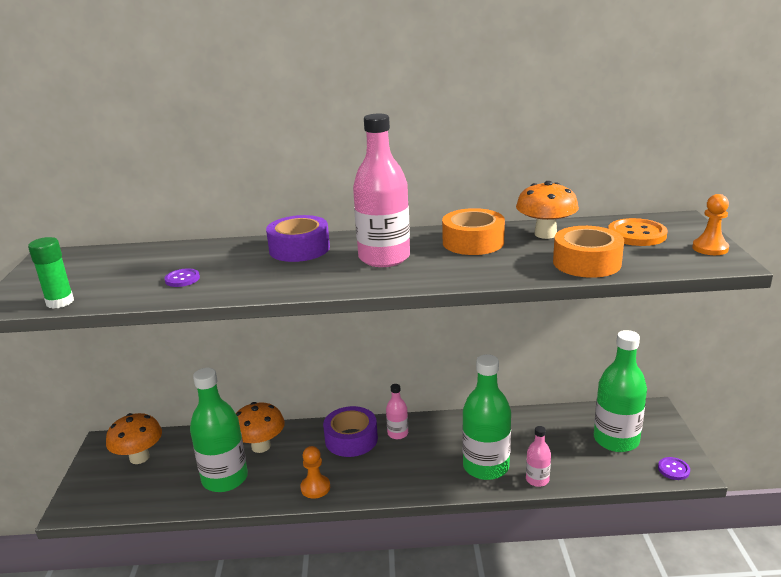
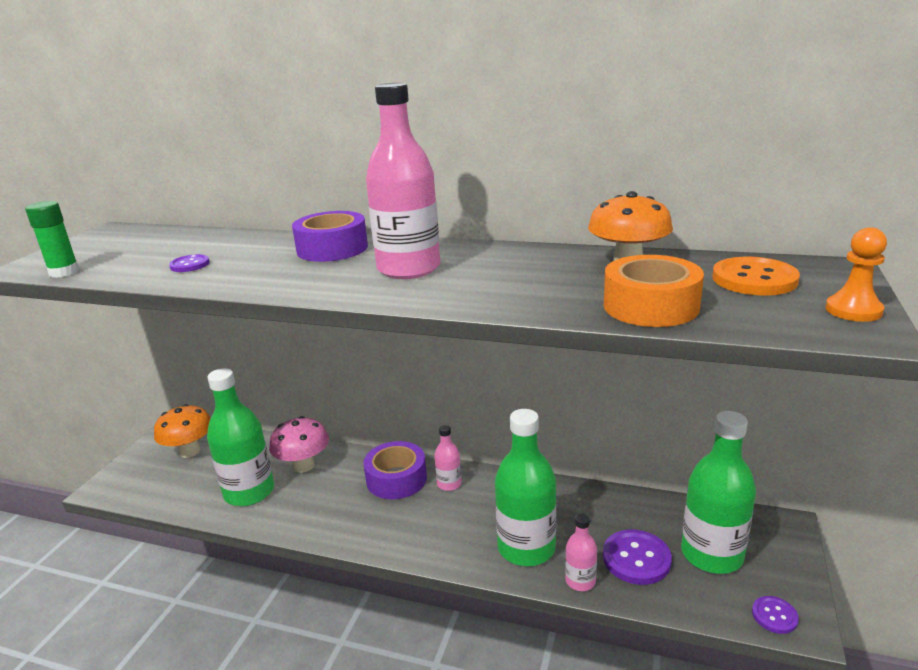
camera: 20 degrees right, 0 degrees up
orange mushroom [236,402,285,453] -> pink mushroom [269,416,329,473]
orange pawn [300,446,330,499] -> none
orange tape [442,208,505,255] -> none
none -> purple button [603,530,672,585]

